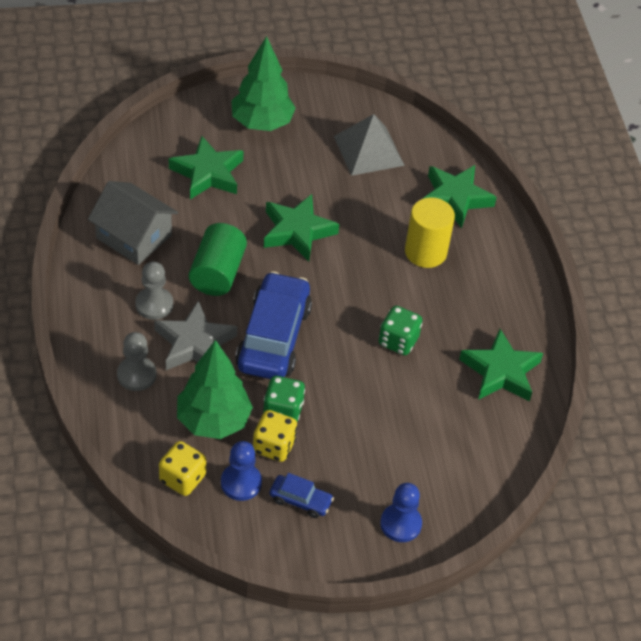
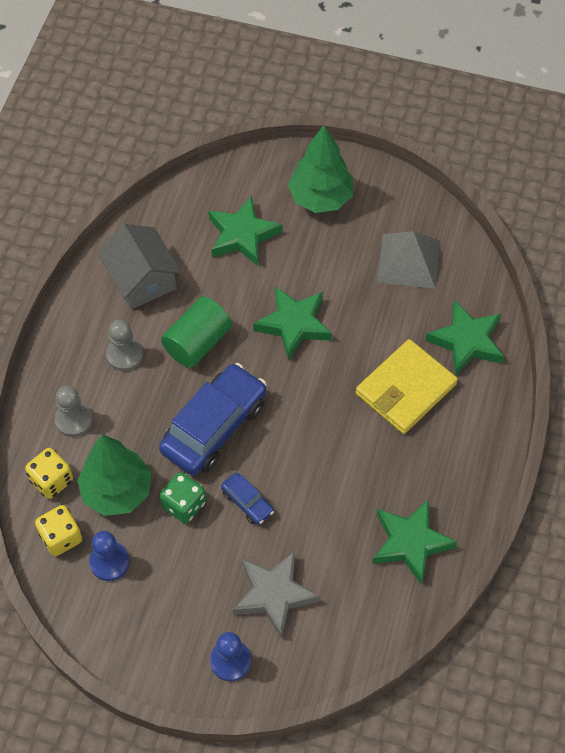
camera: 30 degrees right, 10 degrees up
grey star [154,300,237,370] -> grey star moved to [233,551,320,639]
yellow dice [253,410,297,462] -> yellow dice moved to [25,448,73,499]
blue car [270,473,334,518] -> blue car moved to [221,473,274,525]
green dice [379,306,422,355] -> none
yellow cylinder [405,197,455,268] -> yellow wallet [356,339,458,434]

